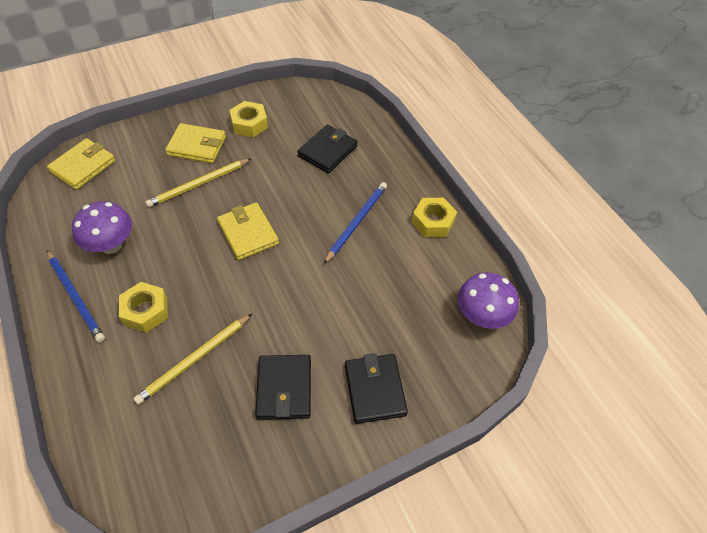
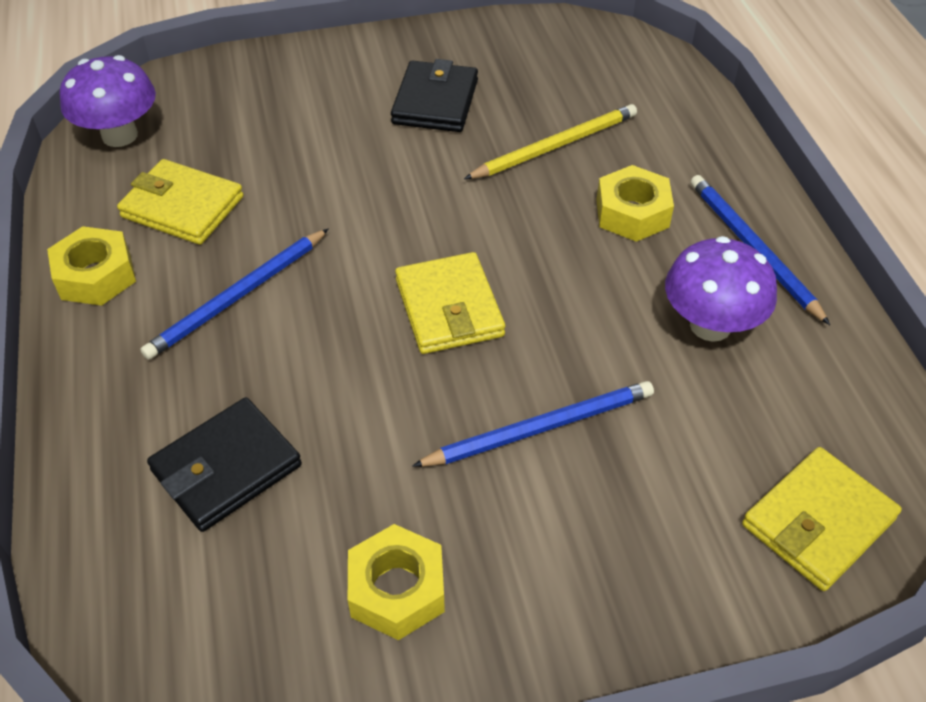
camera: 165 degrees left, 5 degrees down
yellow pencil [145,158,252,207] -> blue pencil [412,381,654,467]
yellow wallet [165,123,226,163] -> yellow wallet moved to [117,159,244,245]
black wallet [345,353,408,424] -> none

